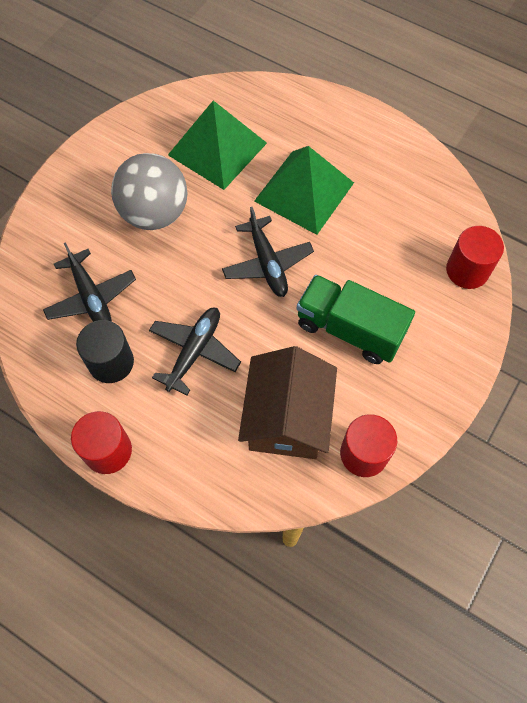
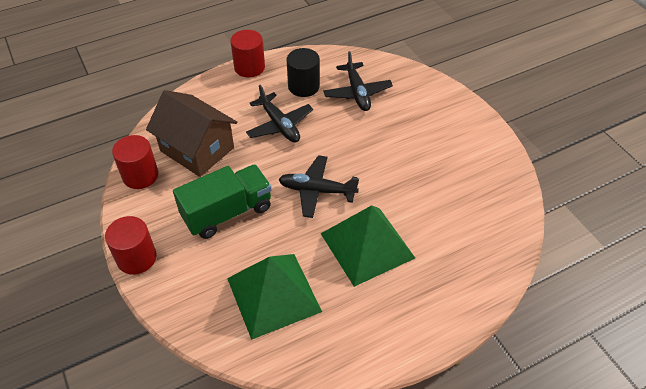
camera: 120 degrees right, 15 degrees down
black plane [43,242,136,322] -> black plane turned 105 degrees counterclockwise [323,51,393,111]
grey ball [111,153,187,230] -> none
green pyramid [168,100,267,190] -> green pyramid moved to [227,254,322,340]
red cylinder [446,226,504,289] -> red cylinder moved to [105,216,157,275]

